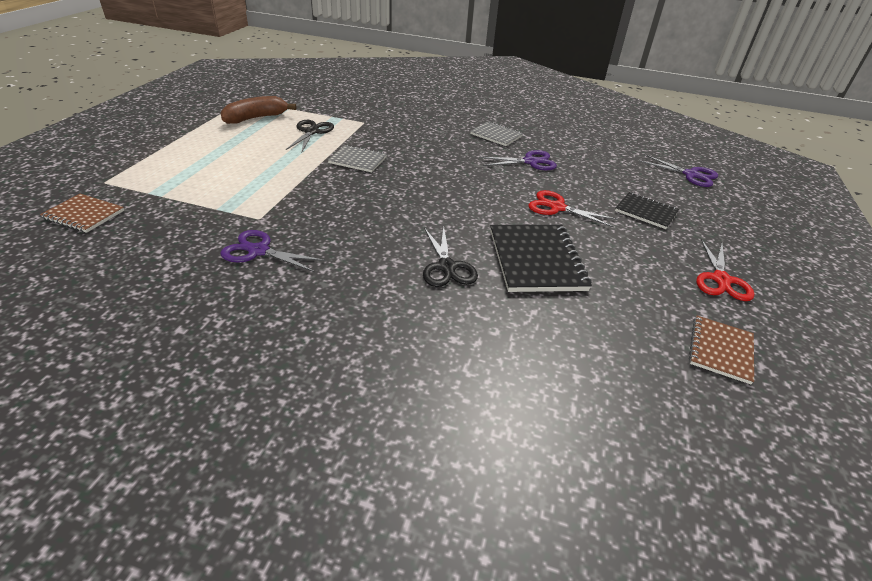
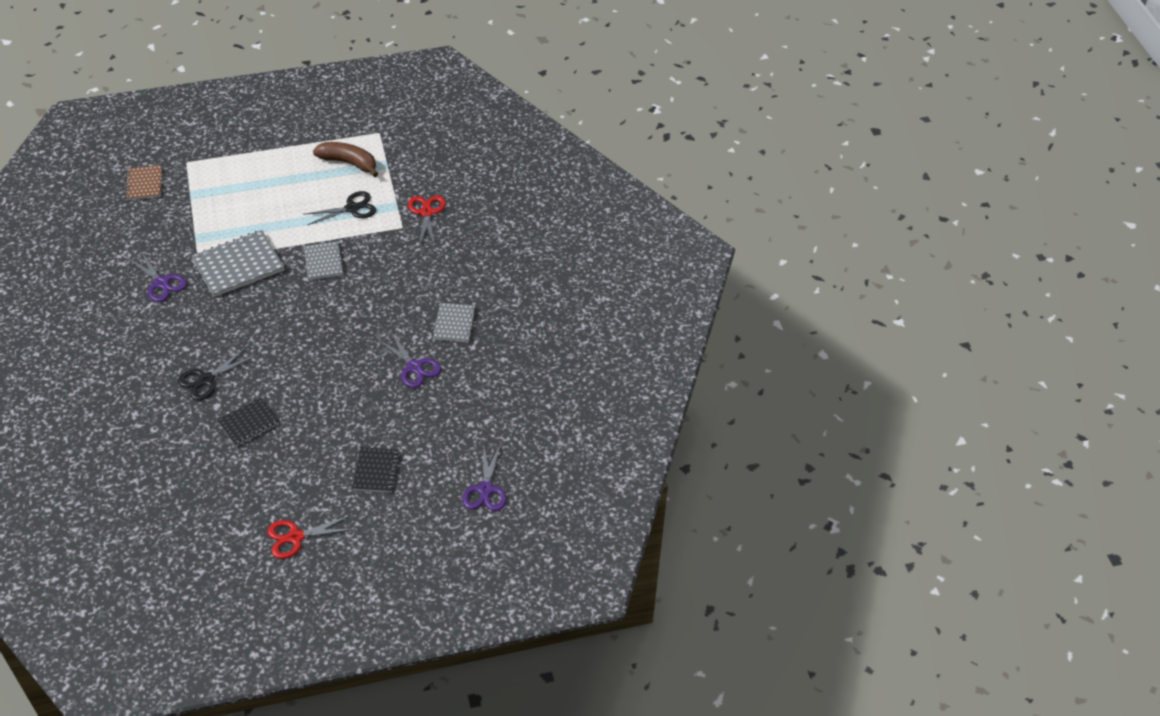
camera: 60 degrees right, 10 degrees up
purple scissors [220,230,326,272] -> purple scissors turned 150 degrees clockwise [128,251,187,302]
black notebook [490,225,592,292] -> black notebook [217,397,279,446], size x0.60
red scissors [528,190,618,228] -> red scissors moved to [408,195,446,246]
brown notebook [689,316,754,384] -> none
none -> grey notebook [191,230,284,297]

